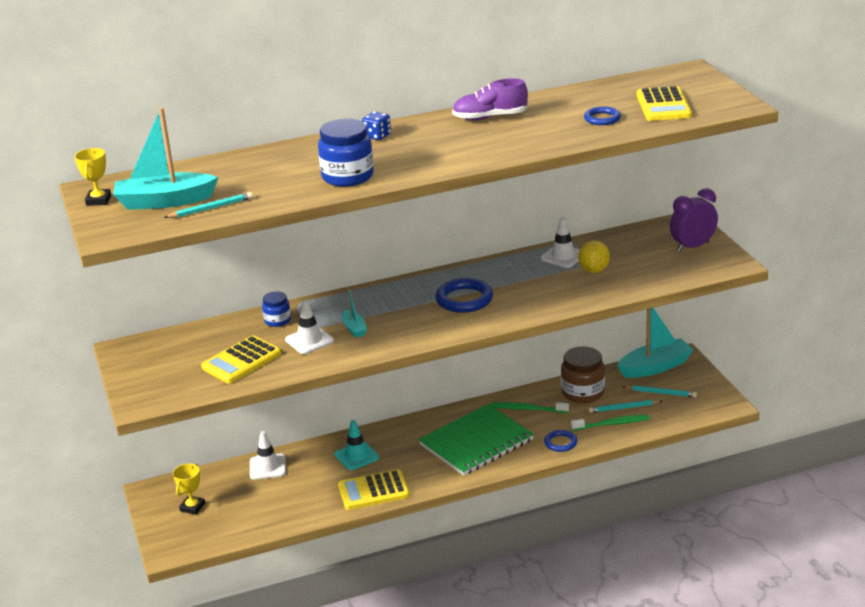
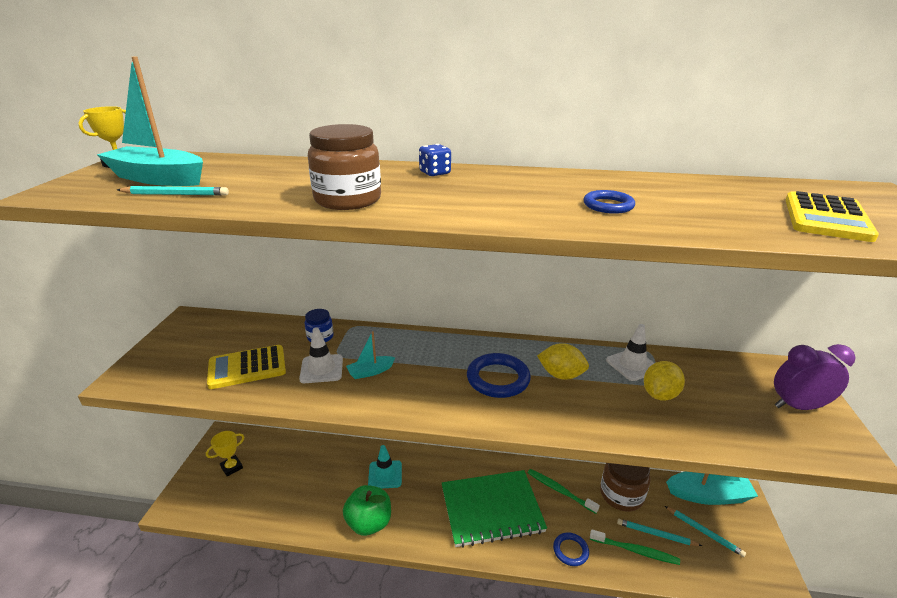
camera: 25 degrees right, 0 degrees up
white traffic cone [250,431,286,480] -> none
blue jar [318,119,374,187] -> brown jar [308,124,381,210]
yellow calculator [338,469,410,510] -> green apple [343,485,391,536]
turquoise boat [342,288,367,338] -> turquoise boat turned 60 degrees clockwise [346,331,395,379]
purple shoe [452,78,528,120] -> none
blue ring [584,106,621,125] -> blue ring moved to [583,190,635,214]
none -> yellow lemon [537,343,589,380]

